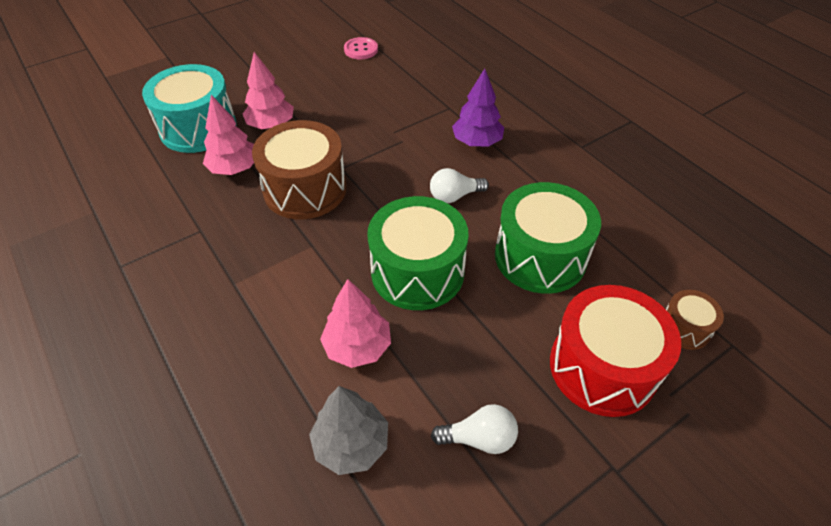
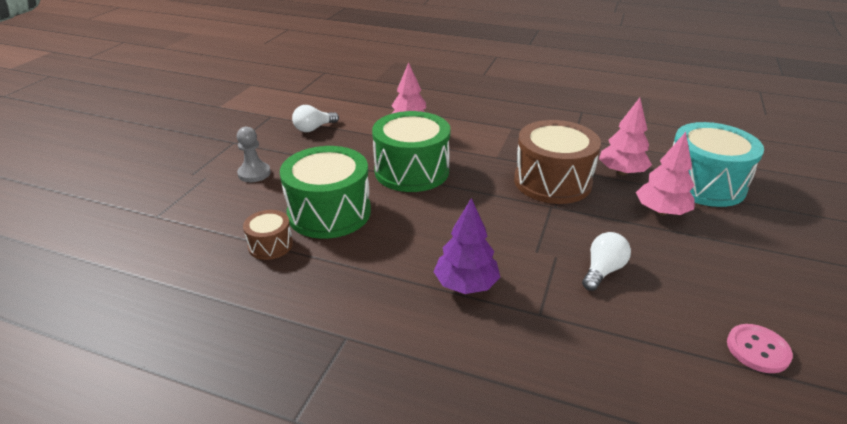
camera: 145 degrees right, 15 degrees down
grey tree [309,386,388,475] -> none
white light bulb [430,168,489,203] -> white light bulb moved to [582,232,631,291]
red drum [550,285,681,417] -> grey pawn [237,127,271,182]
brown drum [666,290,724,350] -> brown drum moved to [243,210,293,260]

